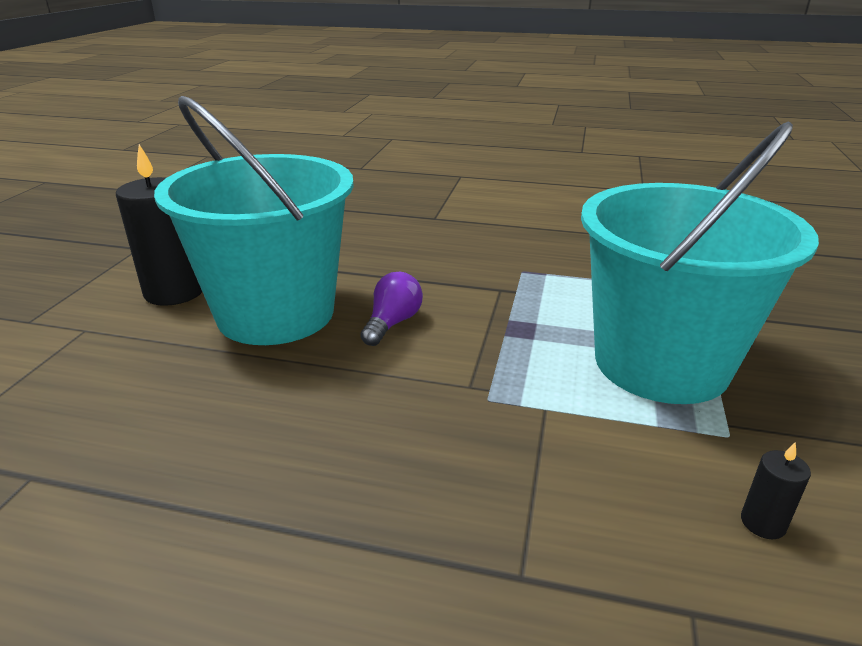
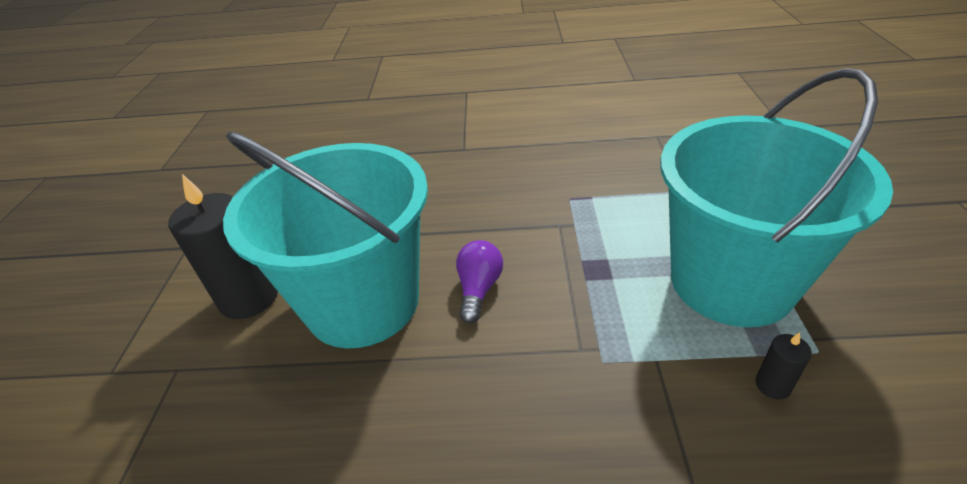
camera: 10 degrees left, 10 degrees up
black candle [741,442,811,539] -> black candle moved to [755,332,812,399]

